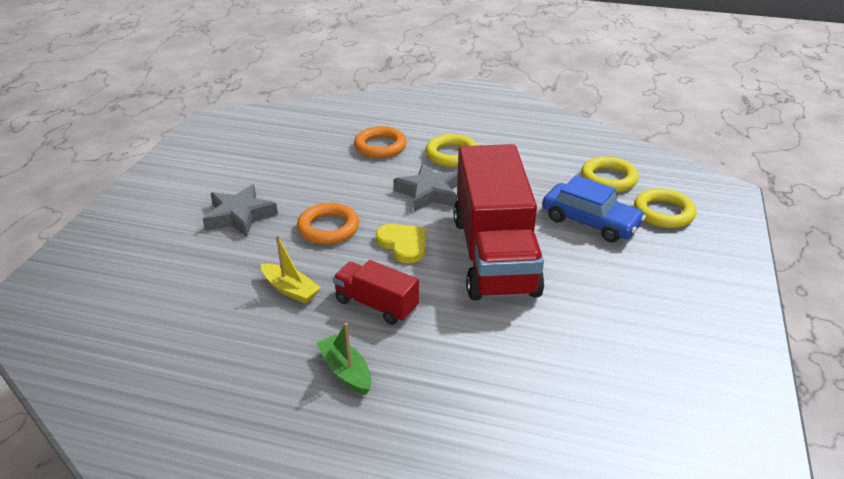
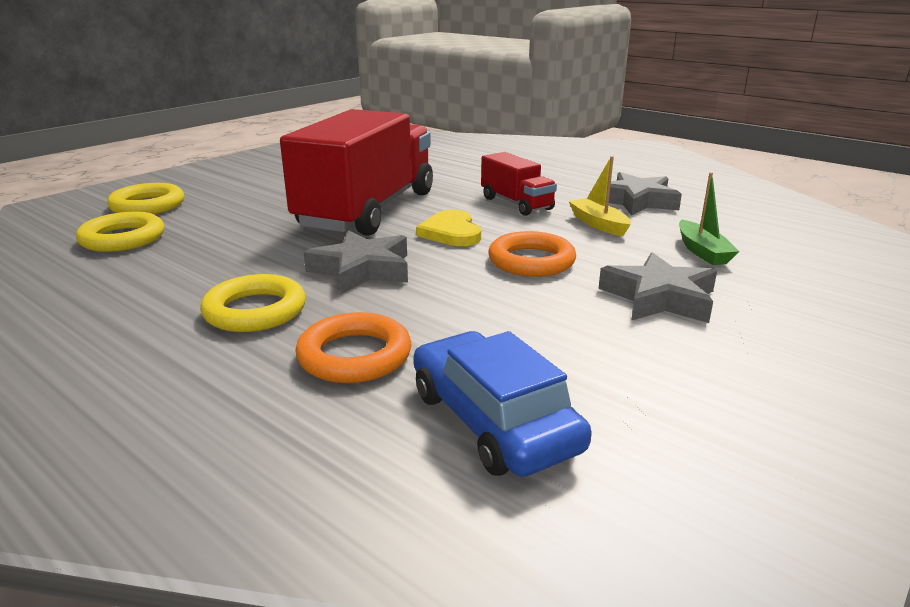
camera: 155 degrees left, 10 degrees down
green boat [316,323,371,395] -> green boat moved to [679,172,739,265]
blue car [542,175,646,243] -> blue car moved to [413,331,592,477]
none -> grey star [609,172,682,215]

